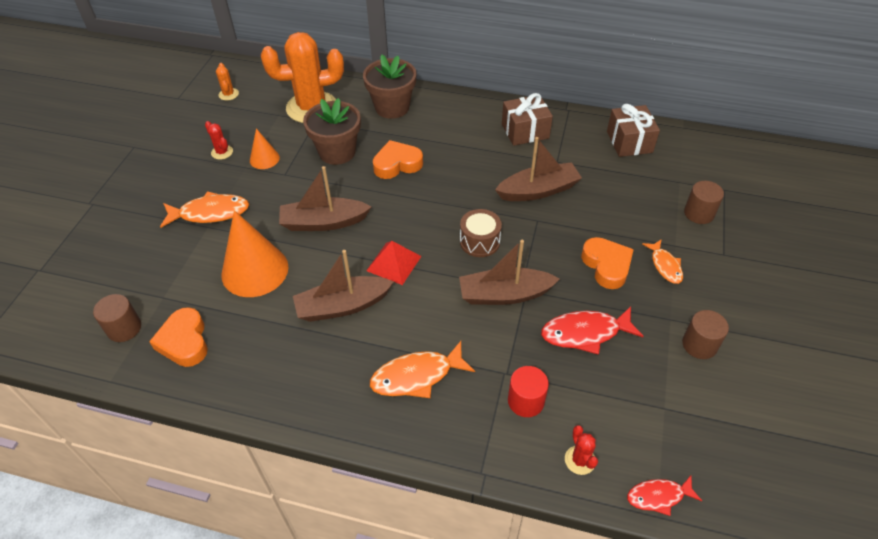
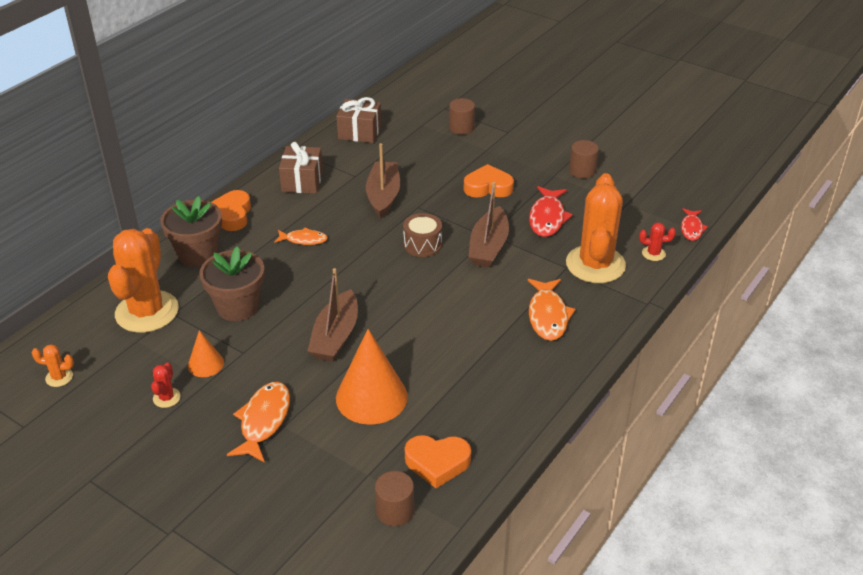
camera: 70 degrees left, 10 degrees down
red cactus [205,121,233,160] -> red cactus turned 60 degrees counterclockwise [151,362,181,408]
brown boat [293,250,394,322] -> none
red pyramid [366,241,421,285] -> none
orange heart [373,140,423,179] -> orange heart moved to [212,190,251,231]
red cylinder [508,366,549,417] -> orange cactus [566,173,626,283]
orange fish [642,239,683,284] -> orange fish moved to [274,228,328,245]

